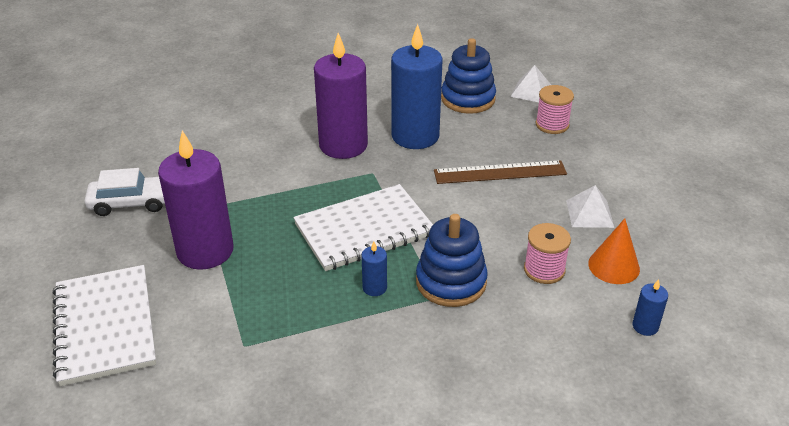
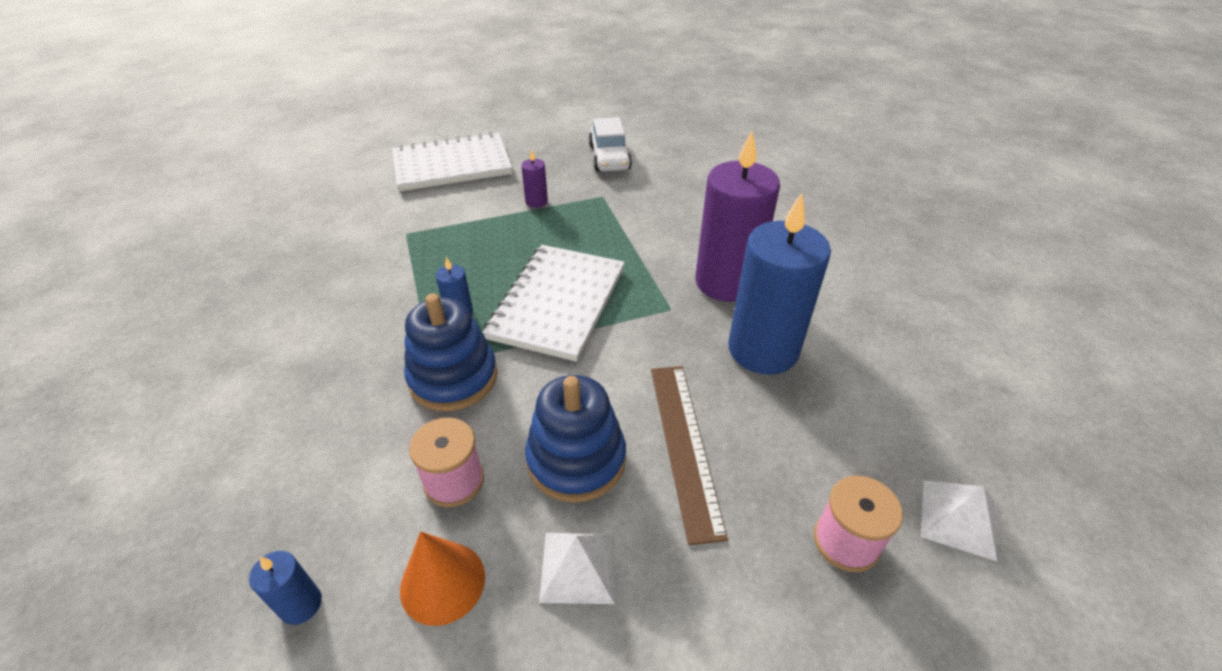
camera: 90 degrees right, 5 degrees up
purple candle [158,131,234,270] -> purple candle [521,149,548,208], size x0.42
white notebook [293,184,433,271] -> white notebook turned 45 degrees clockwise [482,245,625,362]
blue stacking toy [441,38,496,114] -> blue stacking toy moved to [525,375,626,503]

